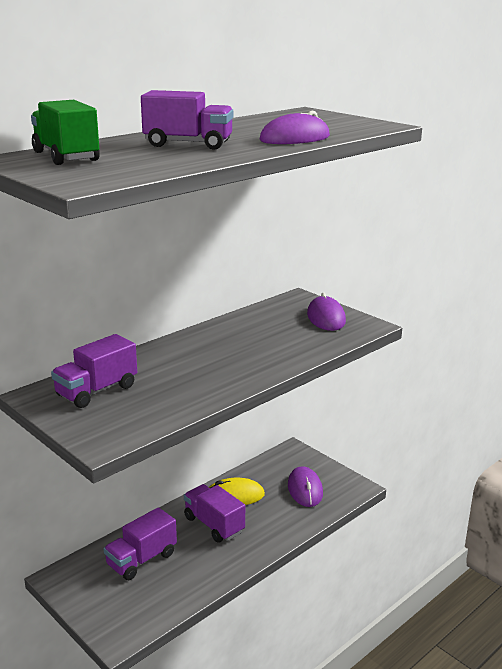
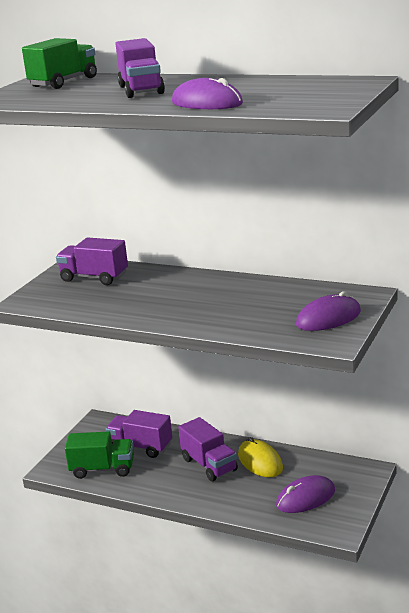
camera: 70 degrees right, 0 degrees up
purple truck [184,484,245,543] -> purple truck turned 120 degrees clockwise [178,417,238,481]
none -> green truck [65,431,134,479]

